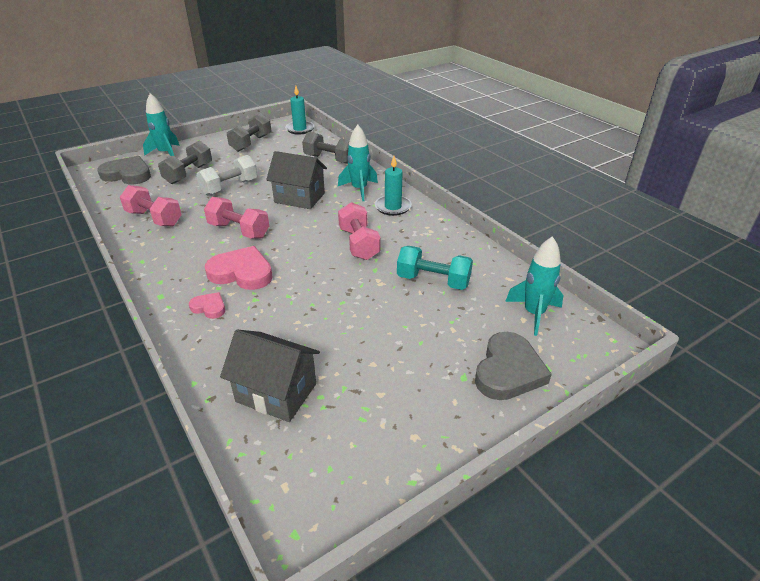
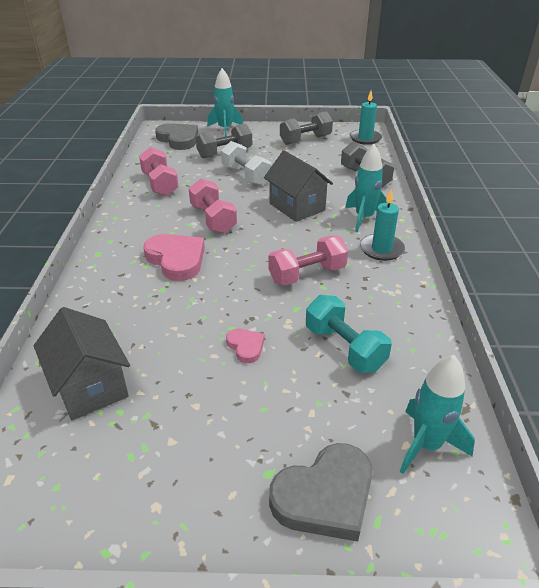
camera: 35 degrees right, 0 degrees up
pink heart [189,292,225,319] -> pink heart moved to [226,329,265,363]
white dumbbell [196,155,258,195] -> white dumbbell turned 60 degrees clockwise [221,141,271,186]
pink dumbbell [338,202,380,260] -> pink dumbbell turned 45 degrees clockwise [268,236,348,286]

